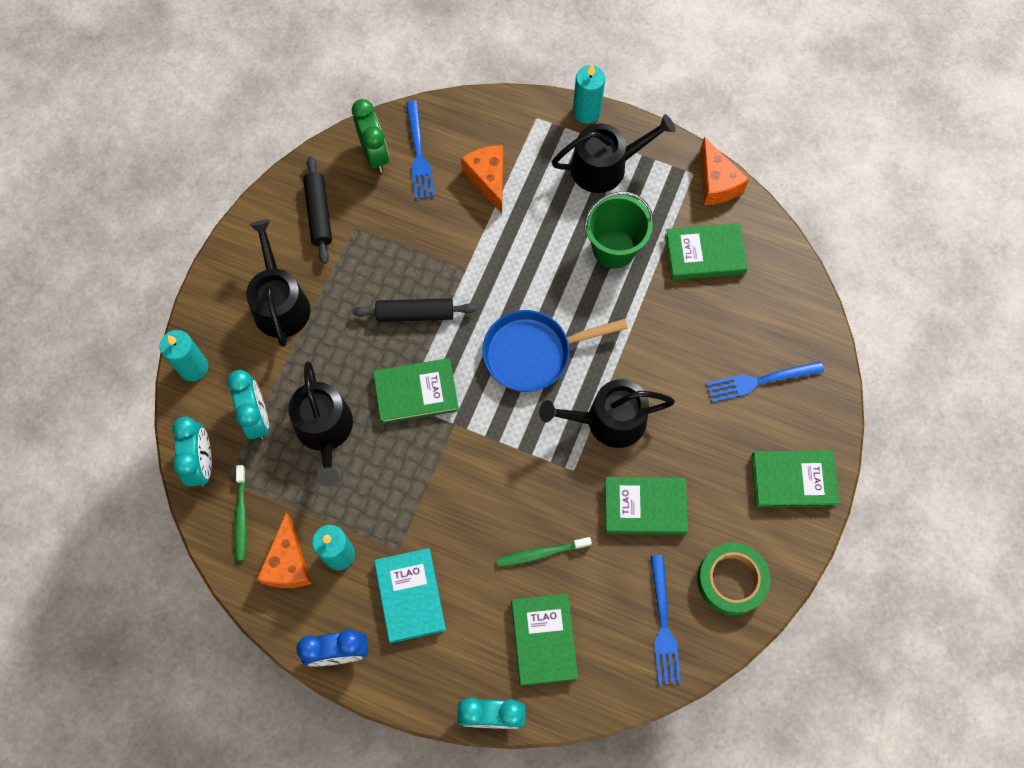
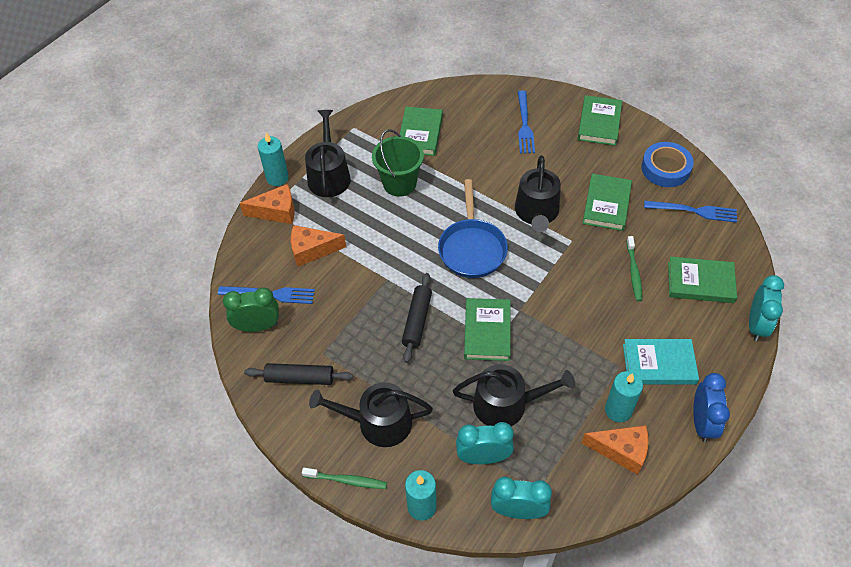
camera: 75 degrees left, 15 degrees down
green toothbrush [234,465,247,561] -> green toothbrush moved to [302,468,387,489]
green tape [697,543,770,615] -> blue tape [641,142,694,187]
orange cheese [700,137,749,205] -> orange cheese moved to [239,184,295,224]

